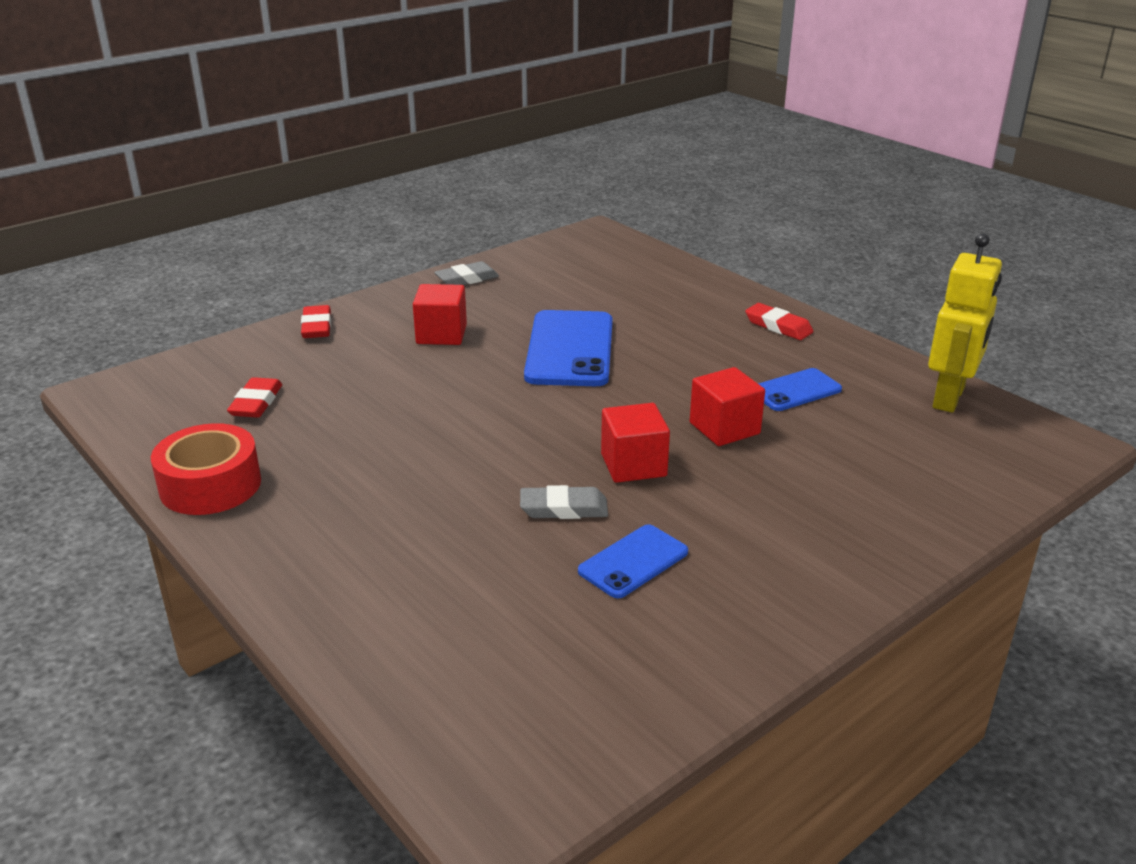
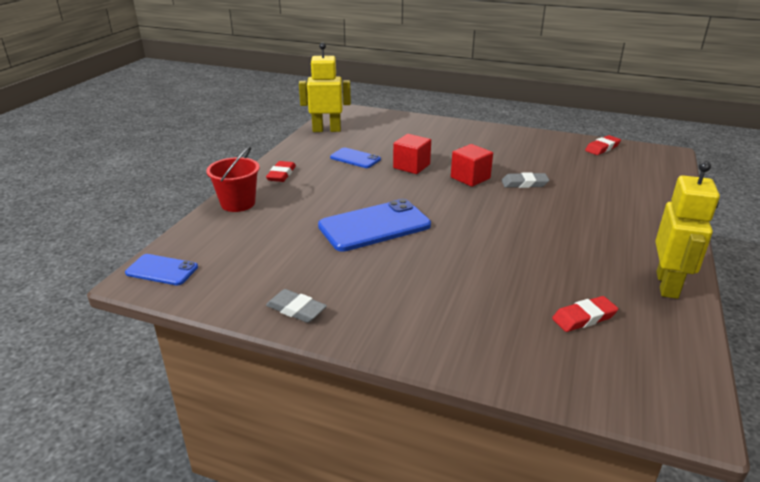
camera: 120 degrees left, 0 degrees up
red tape [151,423,261,515] -> yellow robot [655,161,720,299]
red eraser [301,305,331,338] -> red eraser moved to [585,135,621,155]
red cube [413,284,467,345] -> none
grey eraser [520,485,608,519] -> grey eraser turned 60 degrees counterclockwise [501,172,549,188]
blue phone [578,524,688,598] -> blue phone moved to [125,254,198,285]
none -> red bucket [206,147,260,212]

